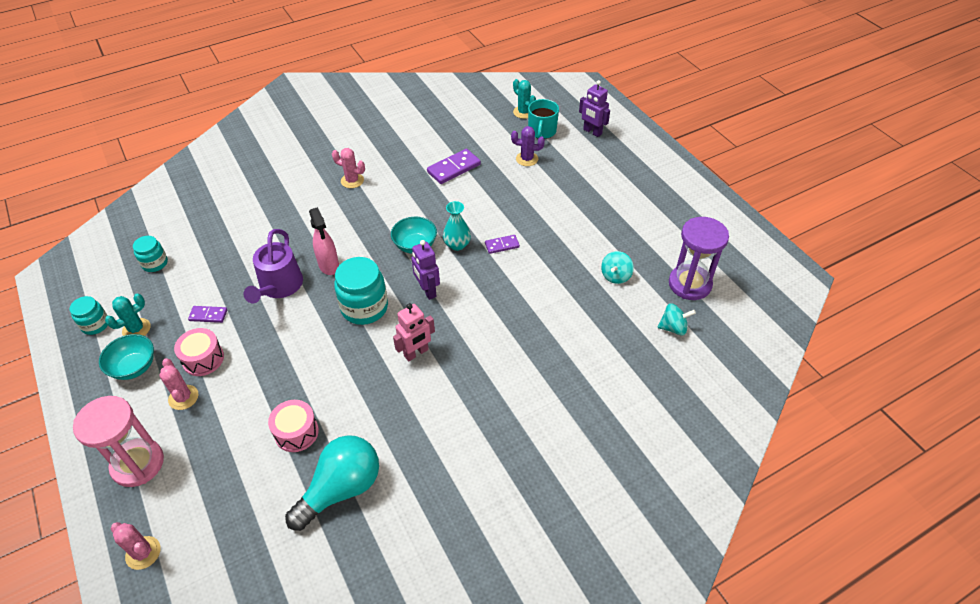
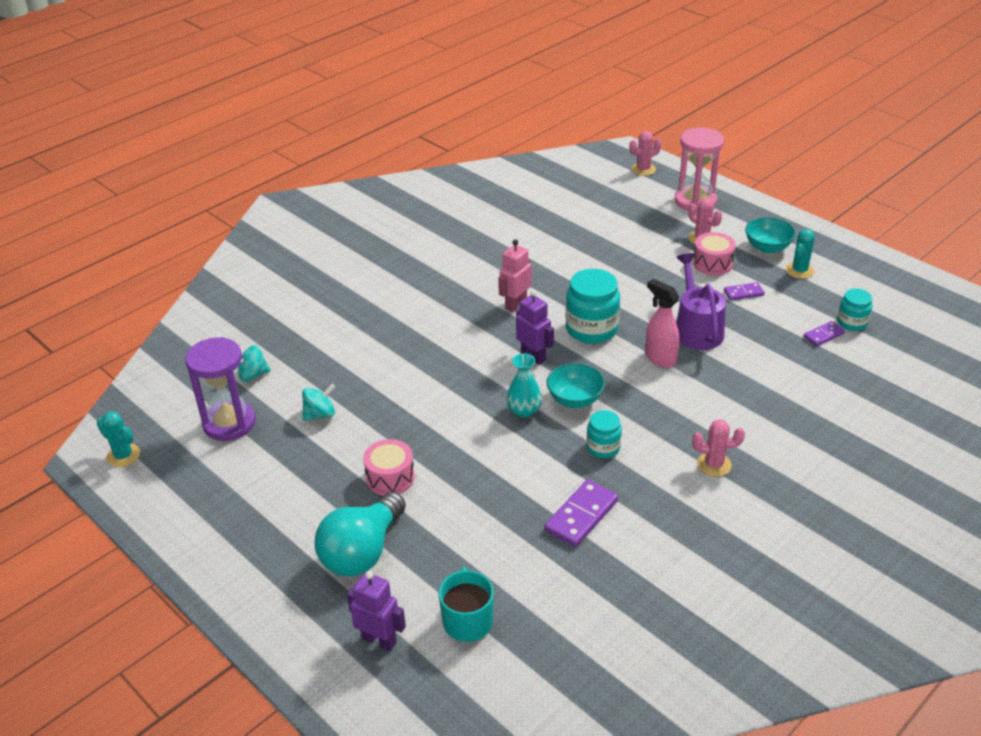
camera: 165 degrees right, 10 degrees down
turquoise jar [70,296,108,335] -> turquoise jar moved to [587,410,622,458]
pink cactus [111,522,161,570] -> pink cactus turned 45 degrees counterclockwise [629,131,661,176]
pink drum [268,400,319,452] -> pink drum moved to [363,439,415,496]
turquoise light bulb [285,435,379,531] -> turquoise light bulb moved to [314,492,406,577]
purple domino [485,235,520,254] -> purple domino moved to [804,321,845,346]
purple cactus [511,126,545,166] -> none
turquoise cactus [513,79,536,119] -> turquoise cactus moved to [97,411,140,467]
turquoise spinning top [601,251,634,284] -> turquoise spinning top turned 45 degrees clockwise [302,384,336,421]

